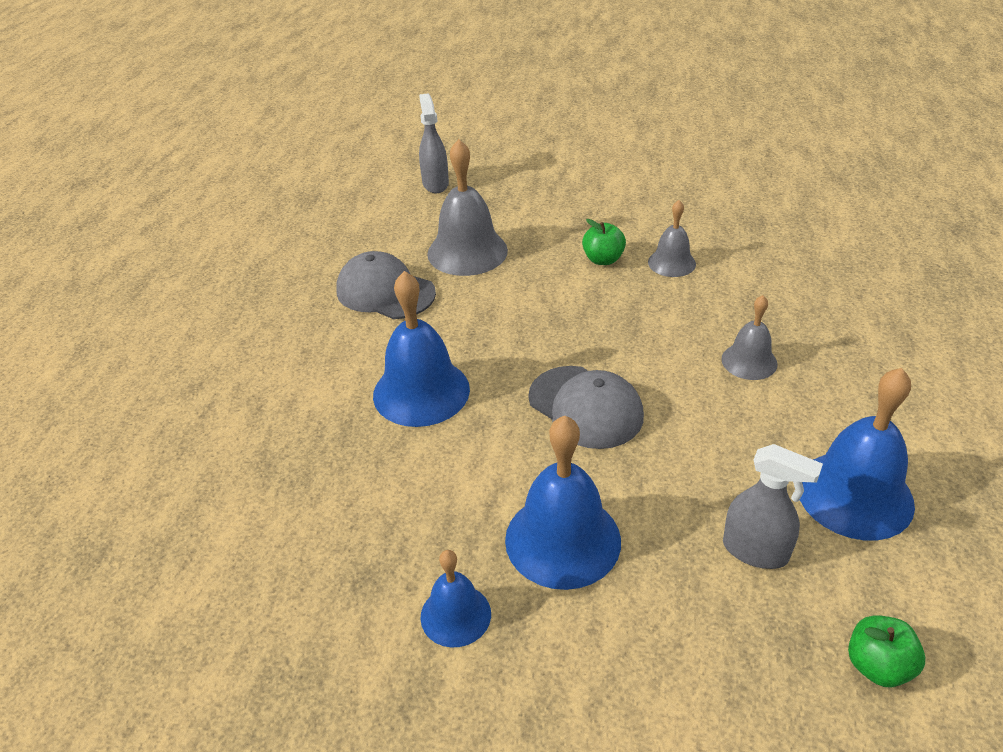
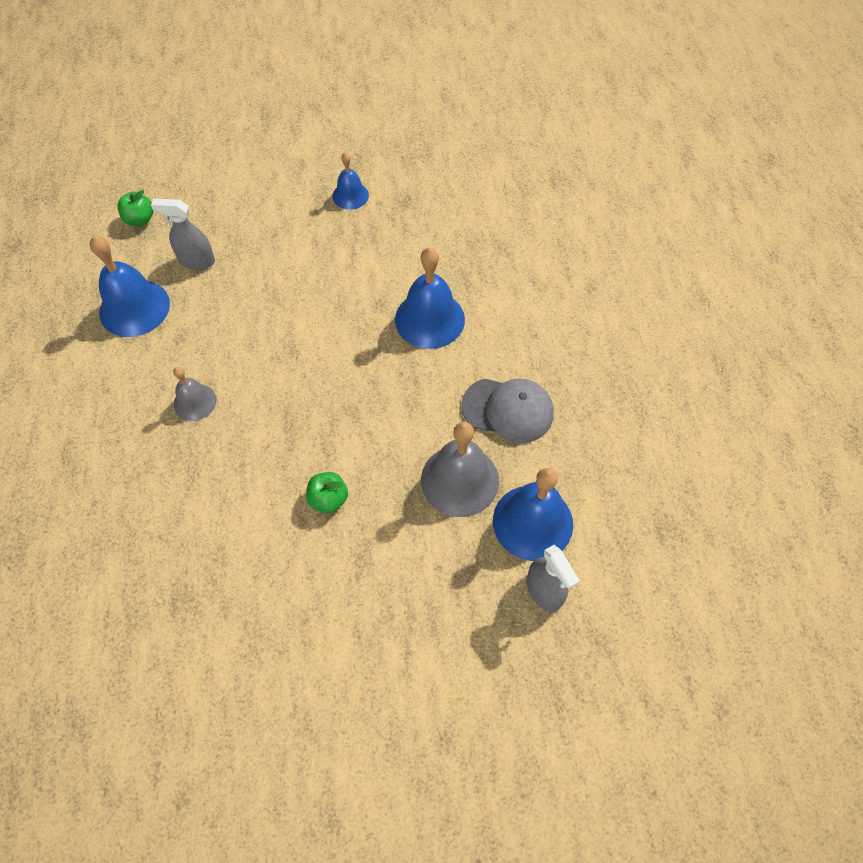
camera: 160 degrees right, 20 degrees up
blue bell [505,416,621,590] -> blue bell moved to [493,468,573,561]
grey cap [528,366,644,449] -> none
grey bell [648,200,696,277] -> none

